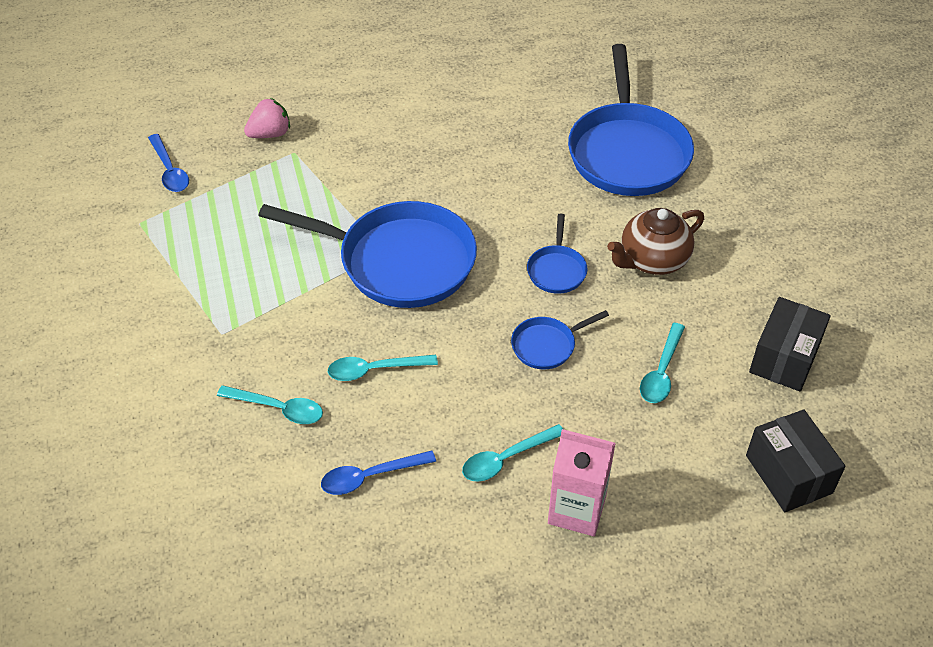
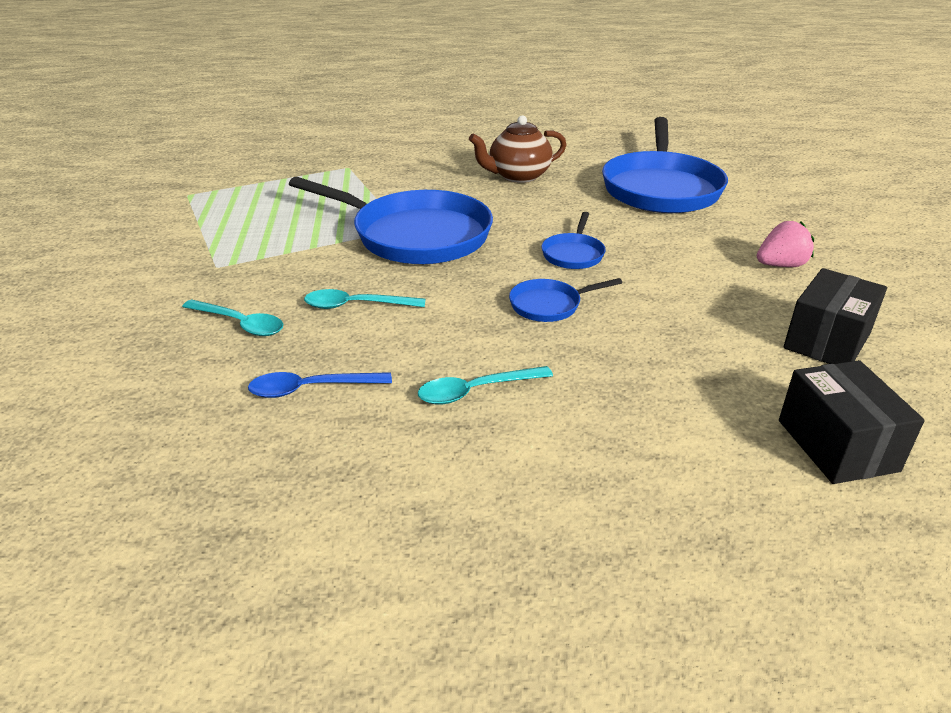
camera: 10 degrees right, 15 degrees down
blue spoon [148,134,189,192] -> none
pink strawberry [244,98,290,138] -> pink strawberry moved to [757,221,814,267]
pink carton [548,429,616,536] -> none
brown teapot [607,208,704,275] -> brown teapot moved to [469,115,567,183]
turquoise spoon [640,323,685,403] -> none

